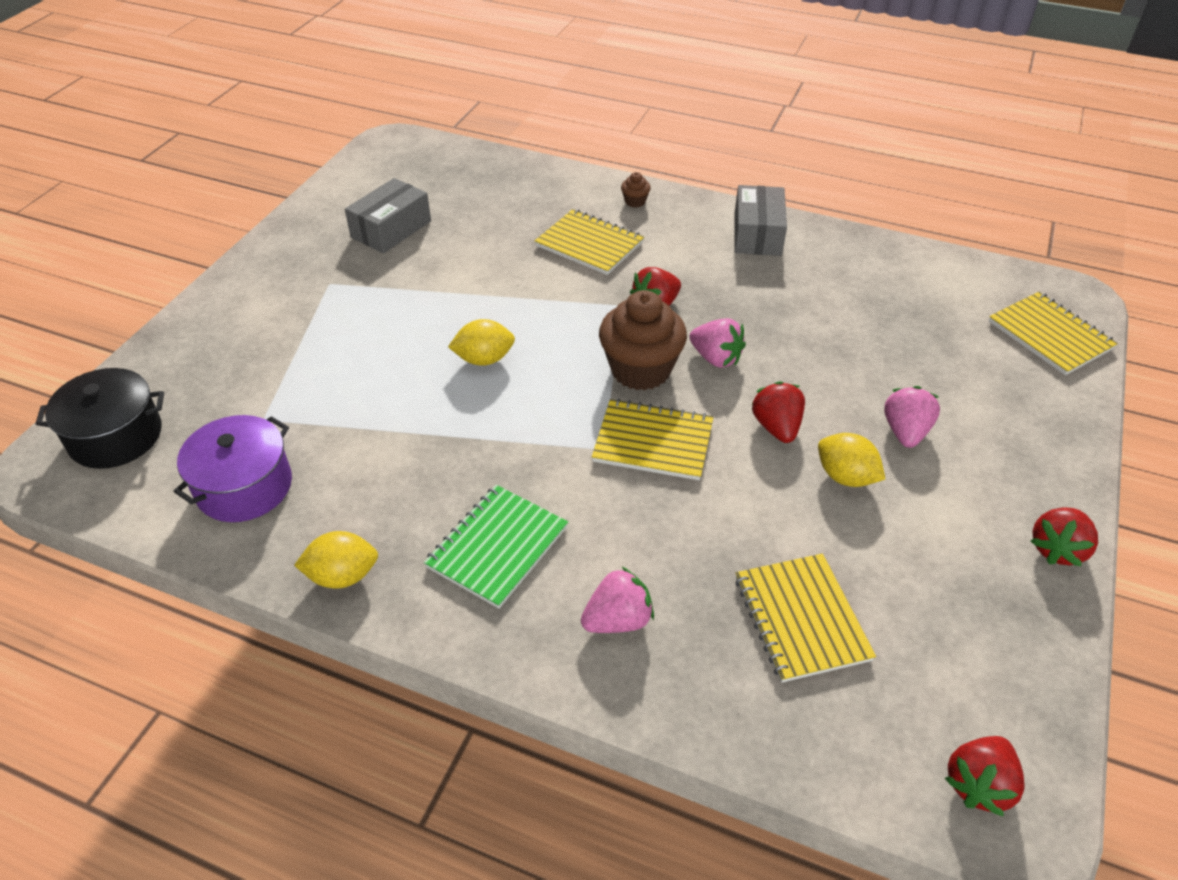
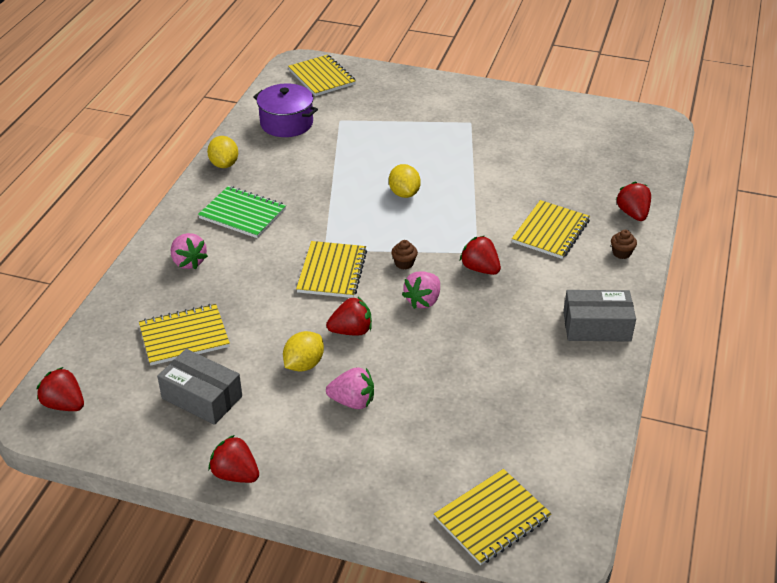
camera: 85 degrees right, 5 degrees down
black pot [36,368,164,469] -> yellow notebook [288,55,356,96]
grey box [345,178,431,253] -> grey box moved to [157,349,242,425]
brown cupcake [599,290,687,390] -> brown cupcake [391,240,418,270], size x0.42
none -> red strawberry [616,182,651,221]

